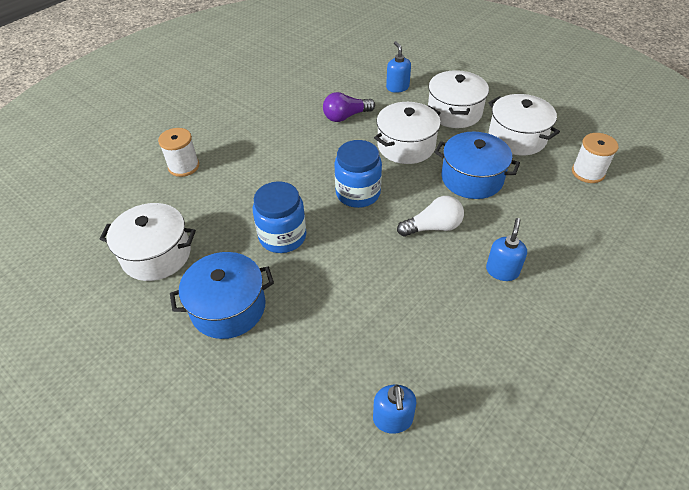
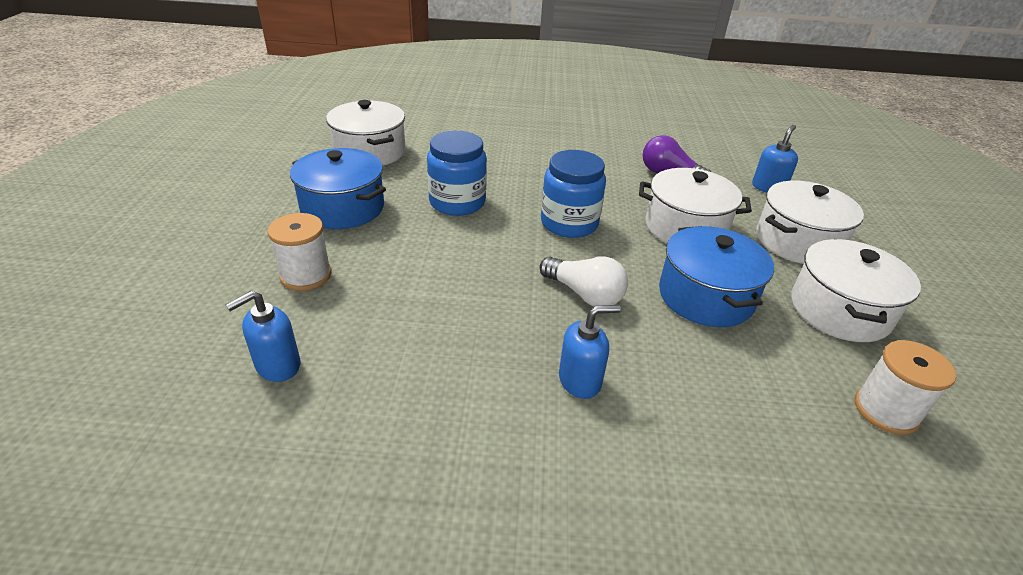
camera: 50 degrees right, 10 degrees down
white spool [158,128,199,177] -> white spool moved to [268,213,331,291]

